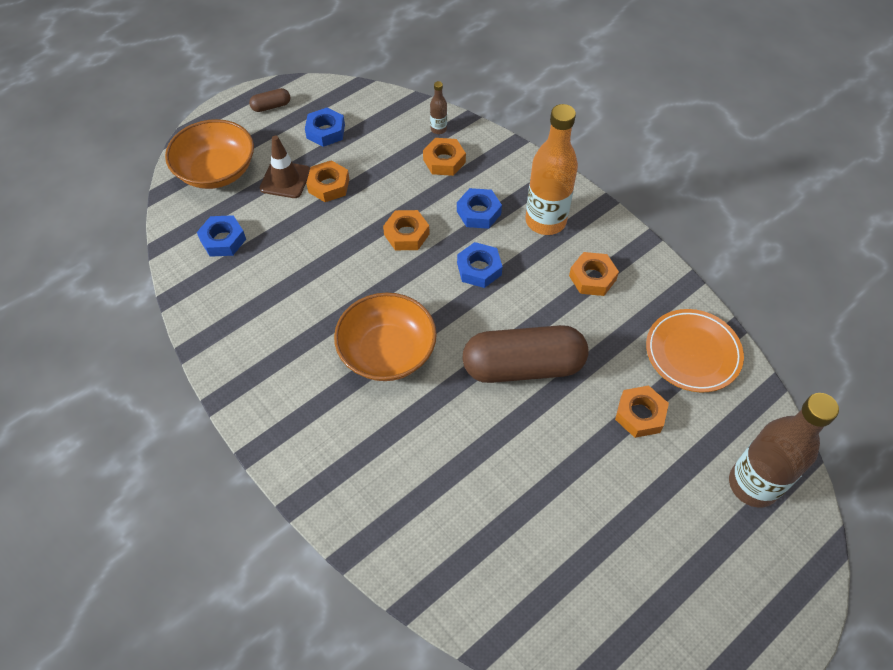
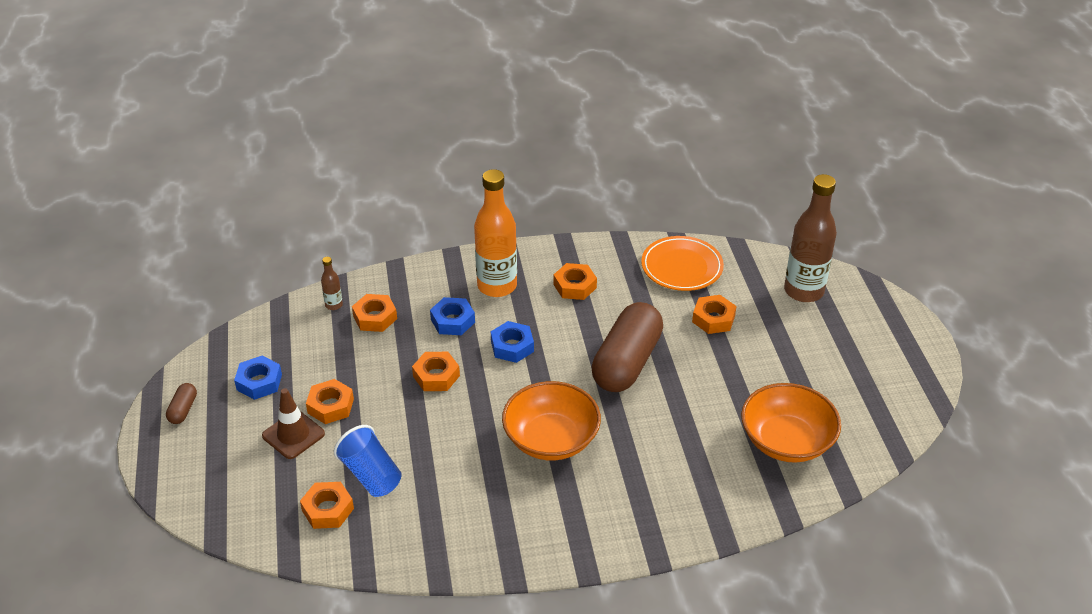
camera: 60 degrees left, 15 degrees down
orange bowl [165,119,254,189] -> orange bowl moved to [741,383,841,463]
blue nut [197,215,246,257] -> orange nut [300,482,354,529]
none -> blue cup [334,425,402,497]

